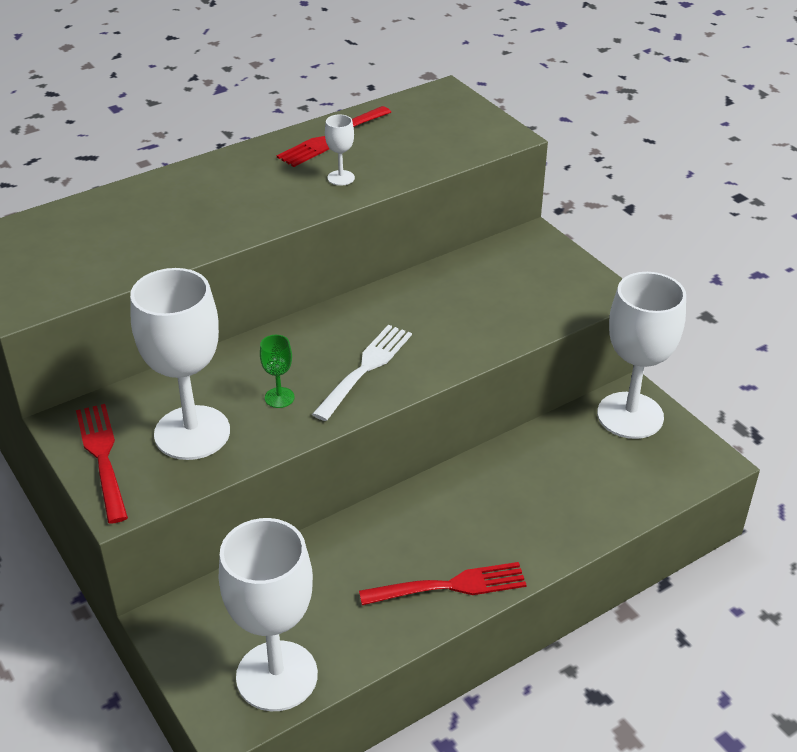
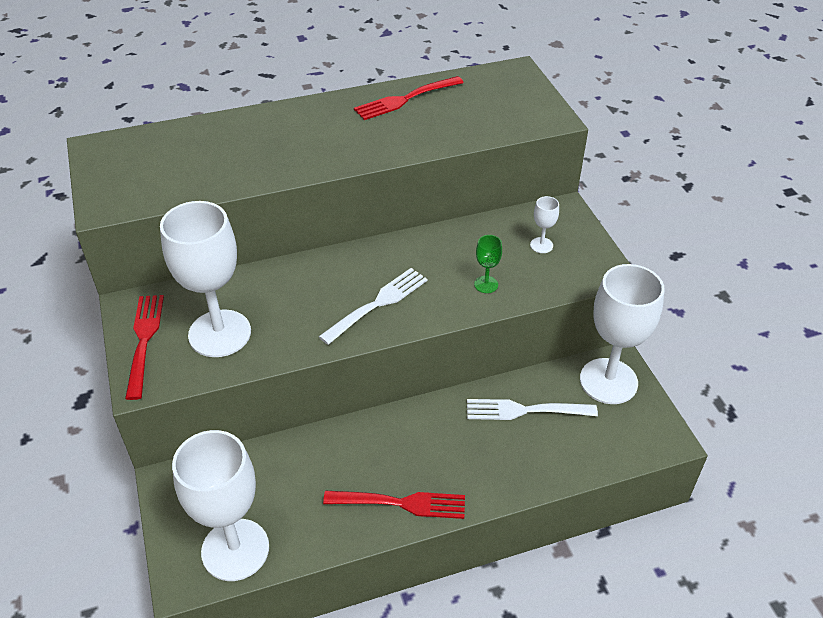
camera: 15 degrees right, 5 degrees up
green goblet [260,335,295,408] -> green goblet moved to [474,235,502,293]
white goblet [325,114,355,186] -> white goblet moved to [530,196,559,253]
none -> white fork [467,399,598,420]

